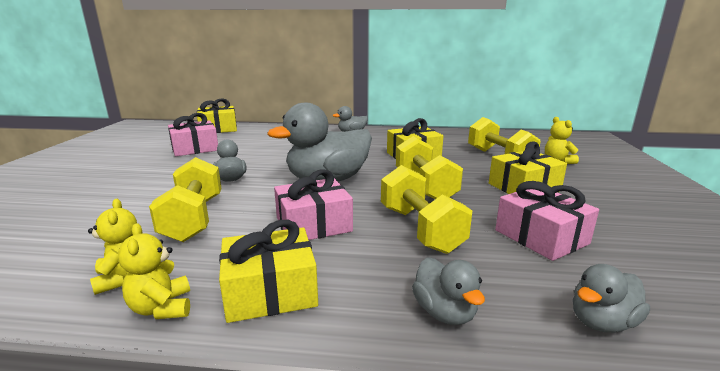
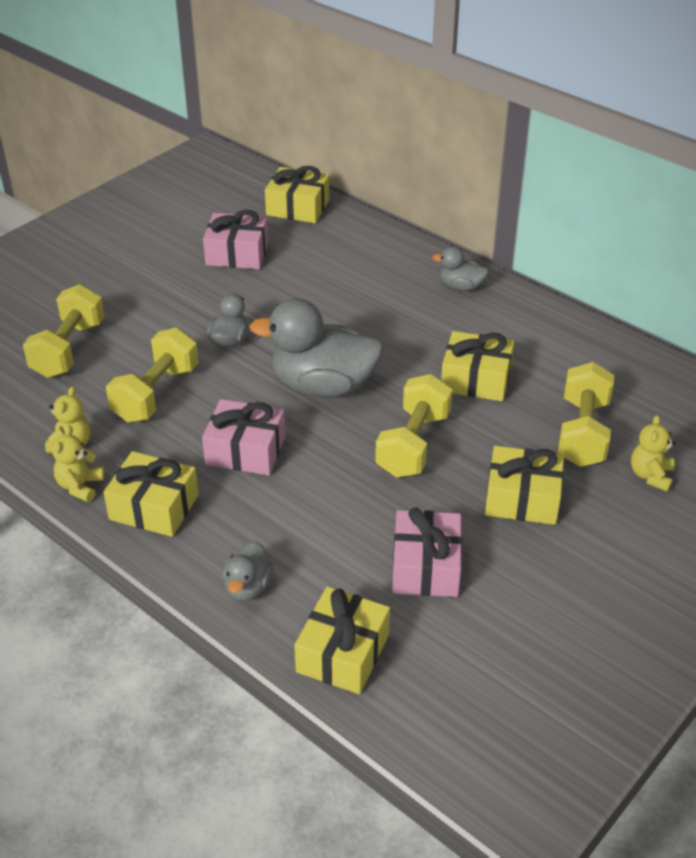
camera: 35 degrees right, 20 degrees up
yellow dumbbell [381,165,472,254] -> yellow dumbbell moved to [23,284,105,378]
grey duck [573,264,650,333] -> yellow gift [294,587,390,694]

